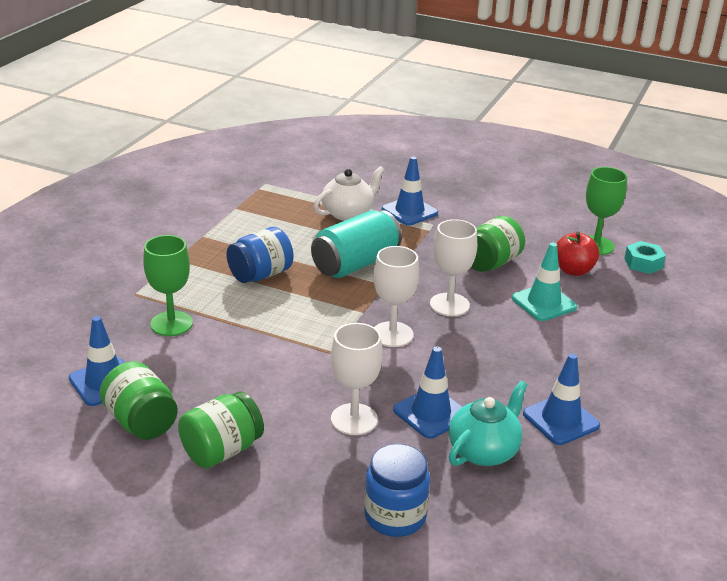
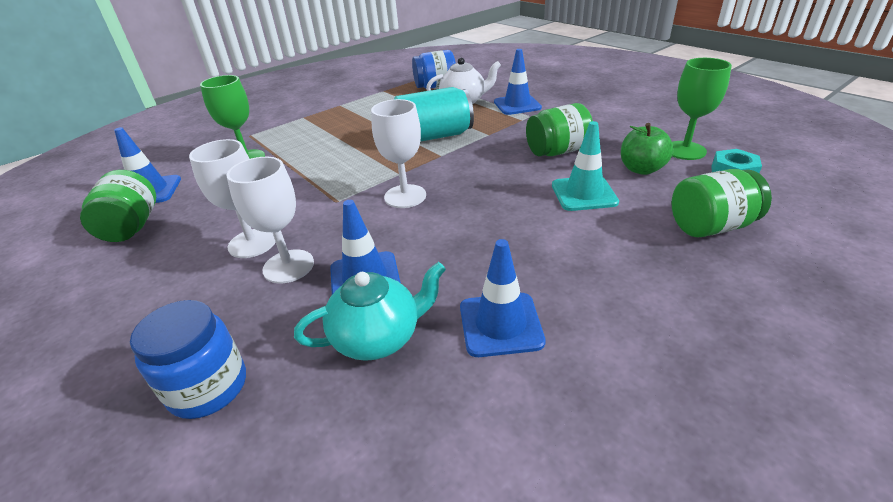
camera: 30 degrees right, 5 degrees up
green jar [178,391,264,468] -> green jar moved to [671,169,772,237]
blue jar [227,227,294,283] -> blue jar moved to [412,50,456,89]
white goblet [430,219,477,316] -> white goblet moved to [189,139,275,258]
red apple [556,232,599,276] -> green apple [621,123,674,175]

